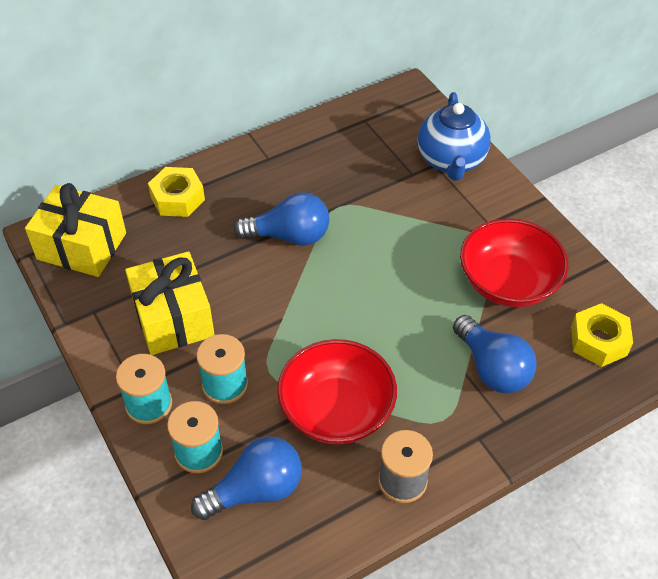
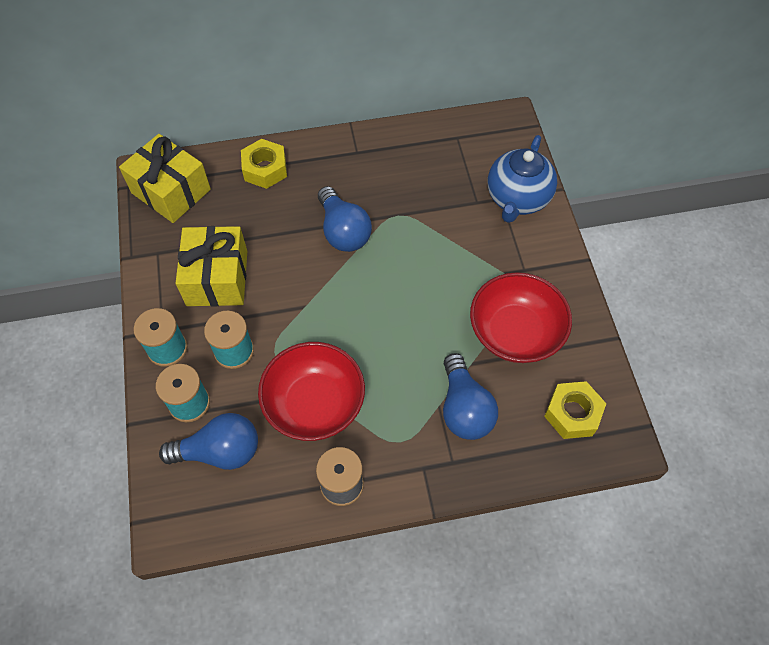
camera: 20 degrees right, 10 degrees up
blue light bulb [234,192,329,246] -> blue light bulb turned 45 degrees clockwise [318,186,372,252]

